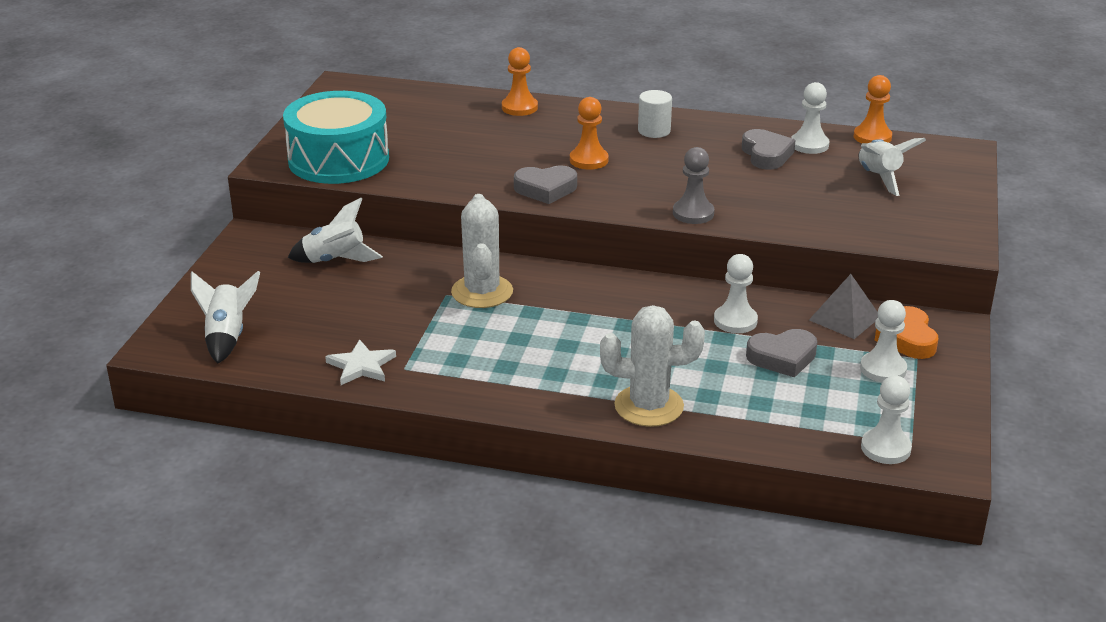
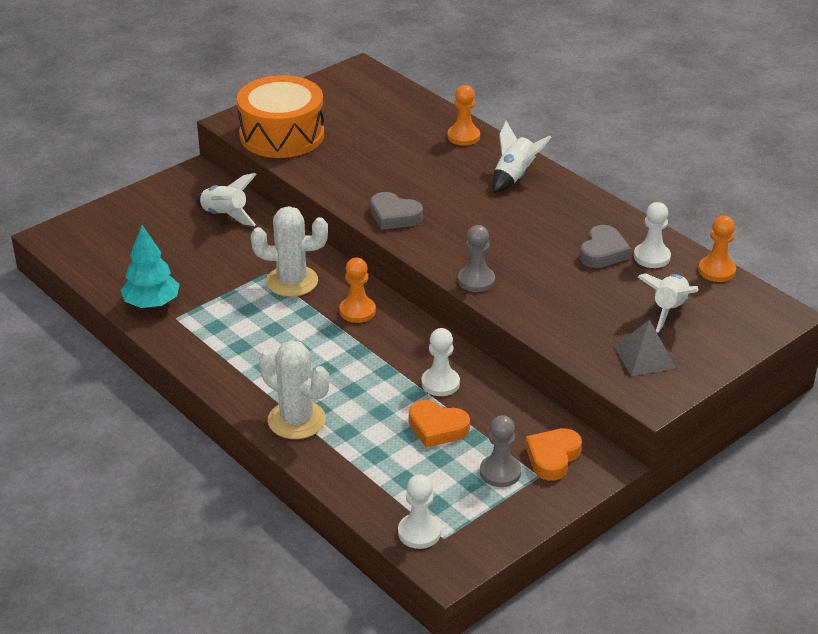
camera: 35 degrees right, 5 degrees up
white rocket [191,271,260,363] -> white rocket moved to [492,121,551,193]
turquoise drum [283,91,389,184] -> orange drum [237,75,324,158]
white star [325,339,396,385] -> turquoise tree [121,225,180,308]
white cactus [451,194,513,308] -> white cactus turned 60 degrees clockwise [251,206,328,297]
orange pawn [570,97,608,170] -> orange pawn moved to [339,258,376,323]
white cylinder [638,90,672,138] -> none
grey heart [746,329,817,377] -> orange heart [409,400,470,447]
grey pyramid [809,274,878,339] -> grey pyramid moved to [614,319,676,376]
white pawn [860,300,907,382] -> grey pawn [480,415,521,487]

